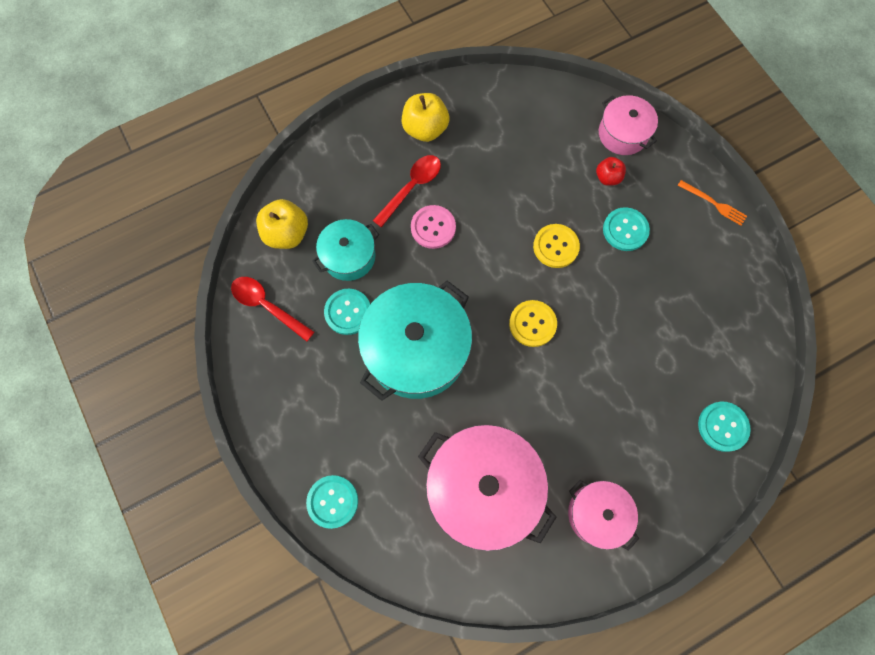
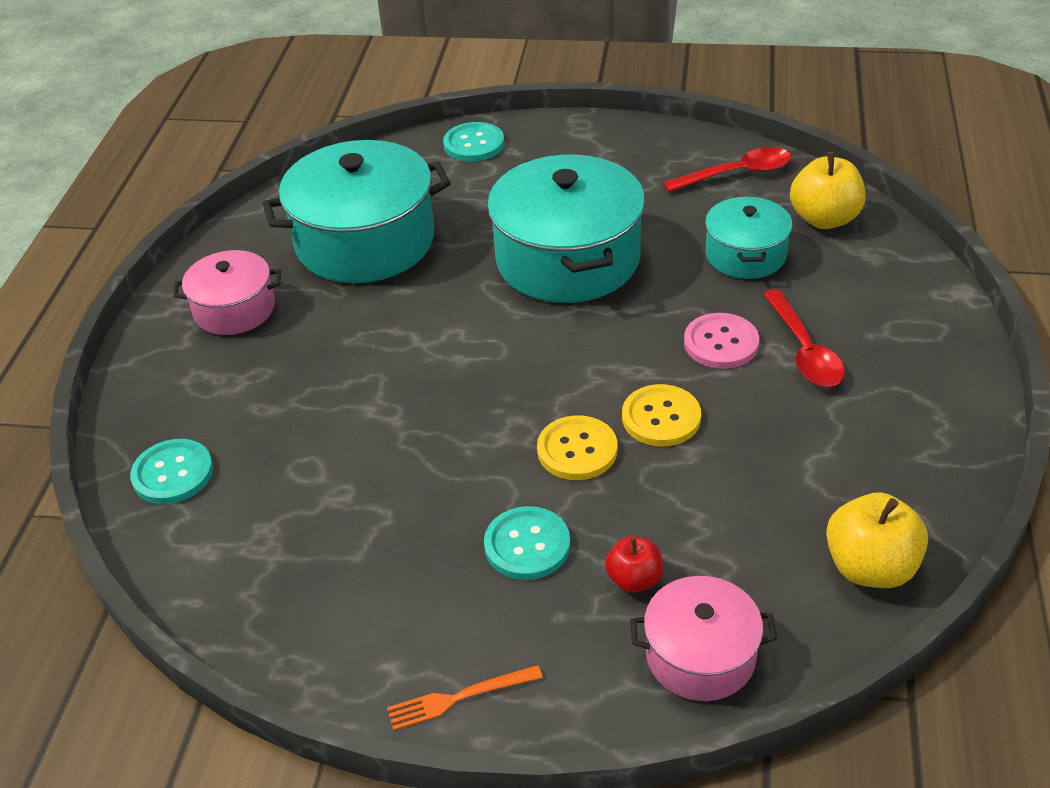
camera: 130 degrees right, 30 degrees down
turquoise button [324,289,370,335] -> none
yellow apple [402,93,449,142] -> yellow apple moved to [826,492,928,588]
pink pot [418,425,556,551] -> turquoise pot [263,140,451,283]
yellow button [509,300,557,347] -> yellow button moved to [622,384,701,446]

